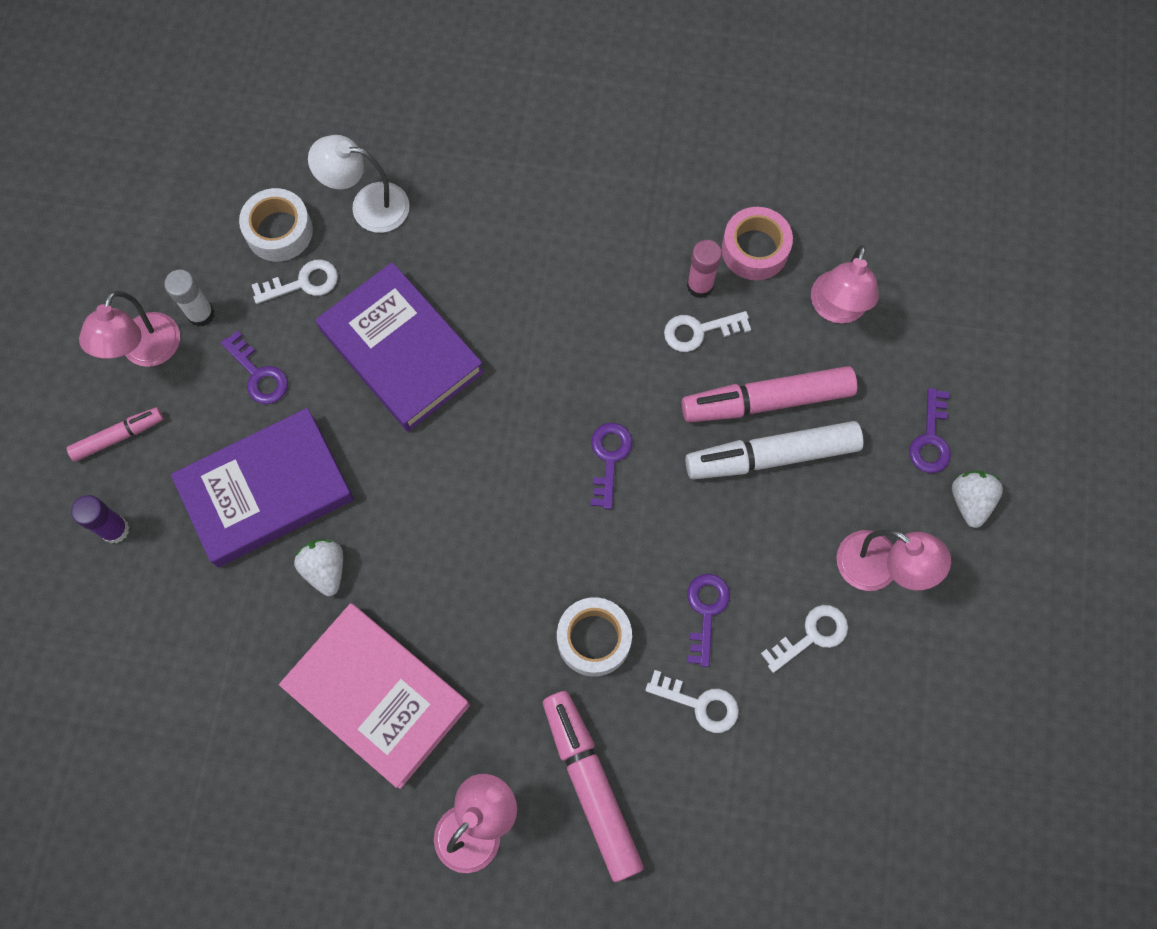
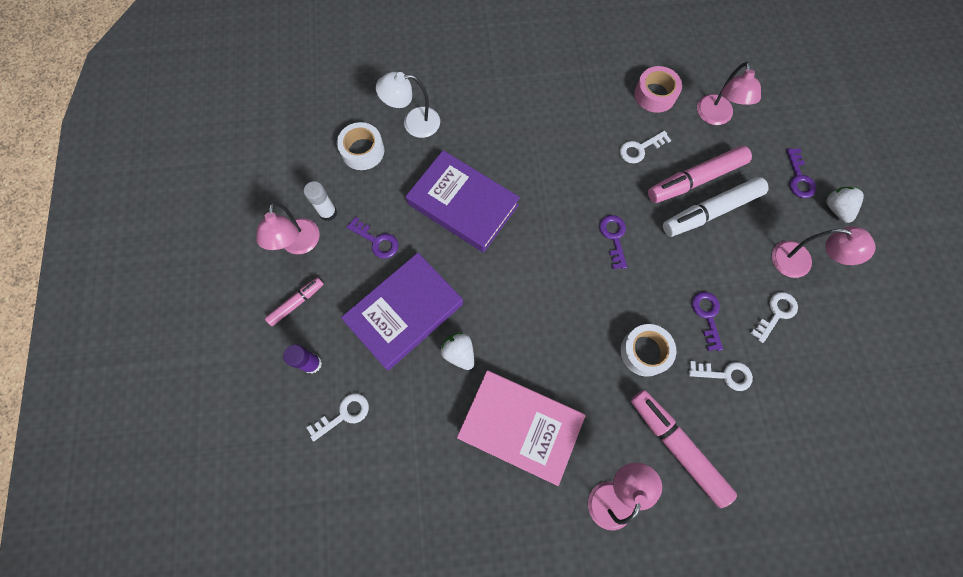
camera: 15 degrees left, 0 degrees up
white key [252,260,338,304] -> white key moved to [307,393,369,441]
pink glue stick [687,240,722,298] -> none

